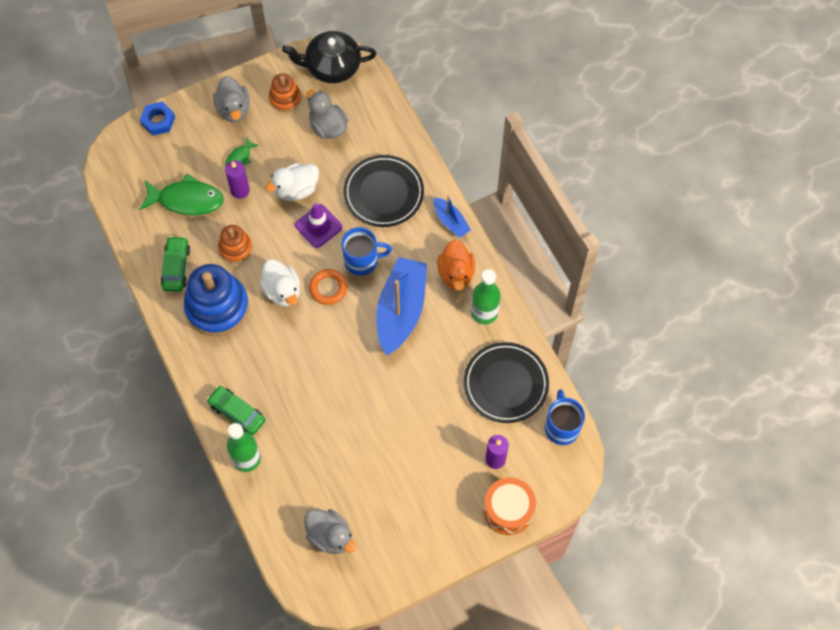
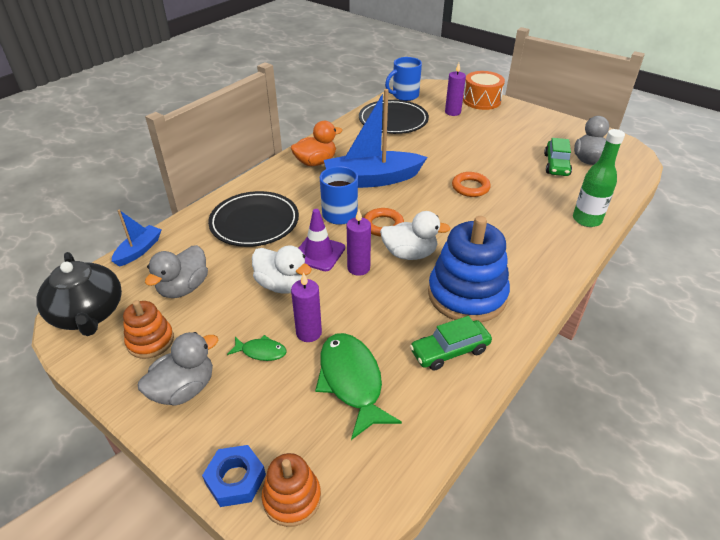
camera: 115 degrees left, 25 degrees down
green car [207,386,265,435] -> green car moved to [544,138,572,176]
orange stacking toy [218,225,252,263] -> orange stacking toy moved to [262,453,321,527]
white duck [259,259,300,306] -> white duck turned 60 degrees clockwise [380,211,451,260]
blue boat [434,195,471,238] -> blue boat moved to [112,210,161,267]
green bottle [471,269,501,324] -> none
none -> purple candle [347,209,371,276]
none -> orange ring [452,172,491,197]

